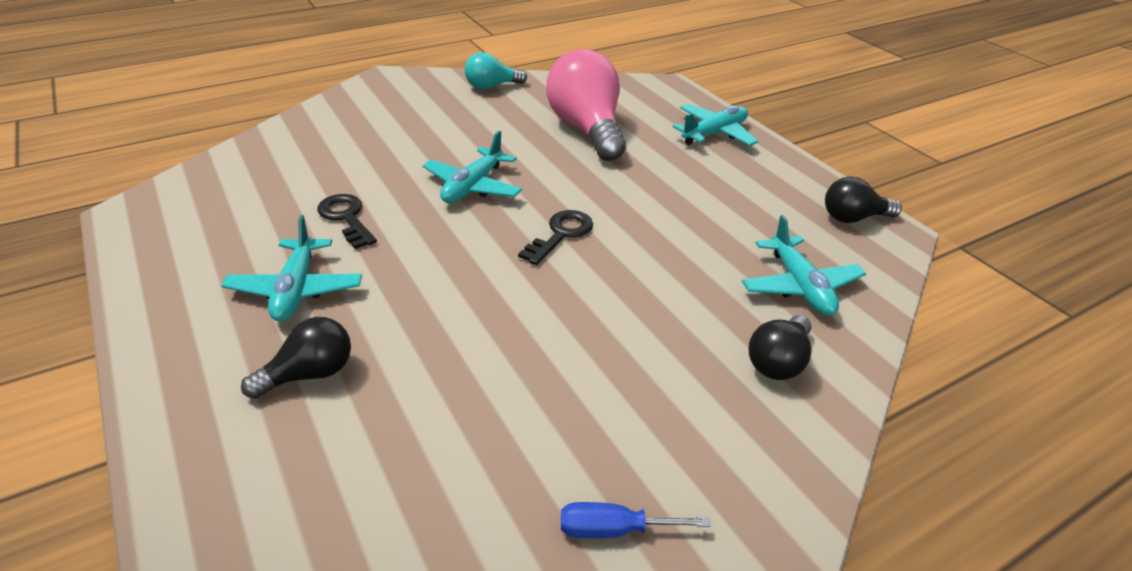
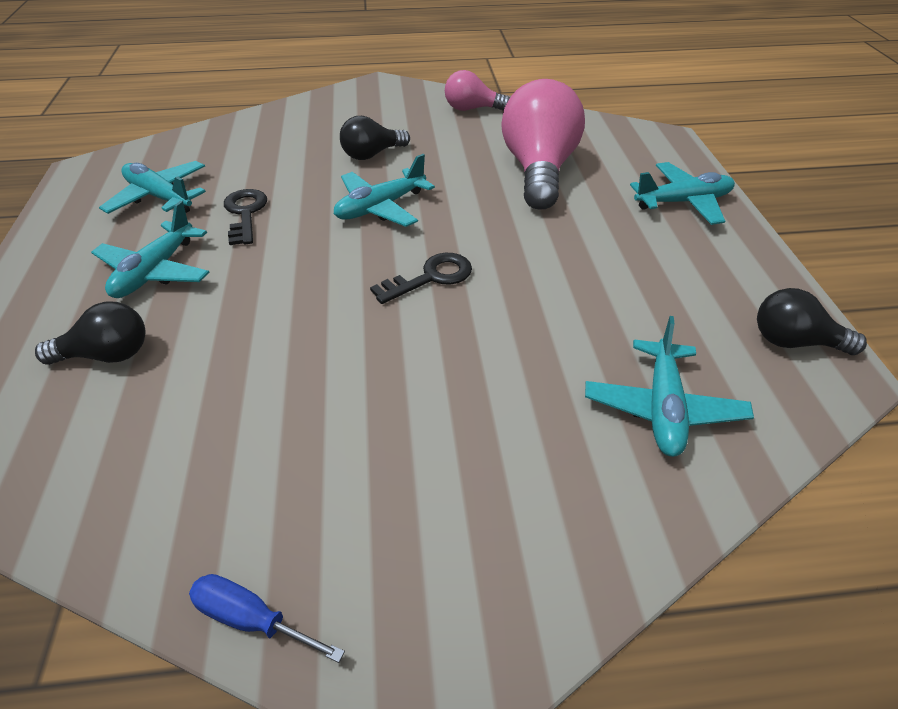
camera: 25 degrees right, 5 degrees up
turquoise light bulb [465,52,527,89] -> pink light bulb [445,70,510,111]
black light bulb [749,315,812,380] -> black light bulb moved to [340,116,410,160]
none -> turquoise plane [99,161,206,214]

